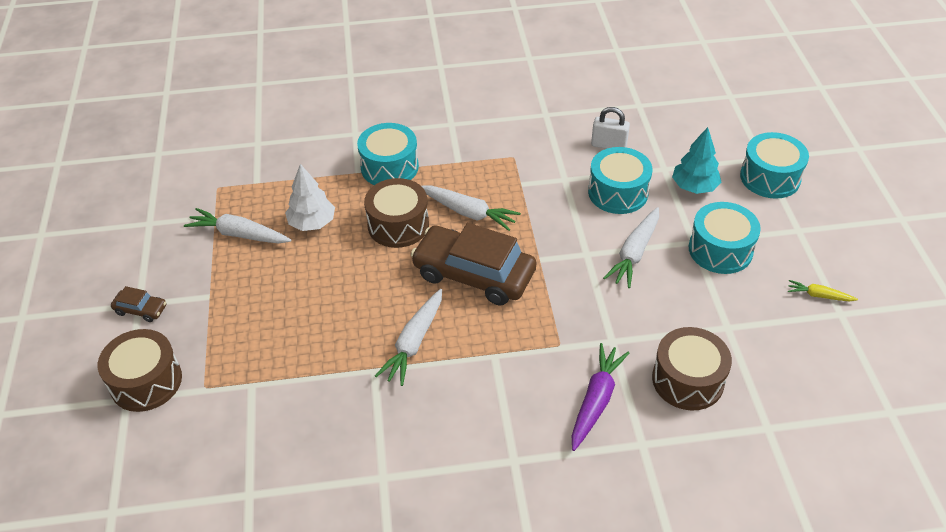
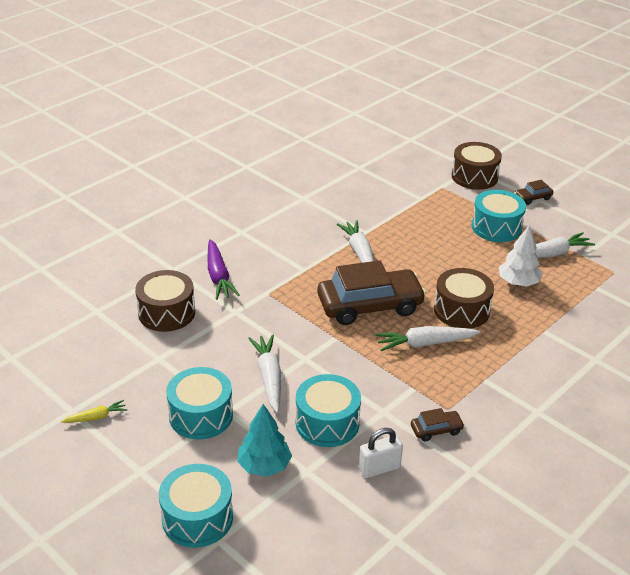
camera: 140 degrees right, 10 degrees down
turquoise drum [357,123,419,185] -> turquoise drum moved to [472,190,526,242]
none -> brown car [411,408,465,441]

